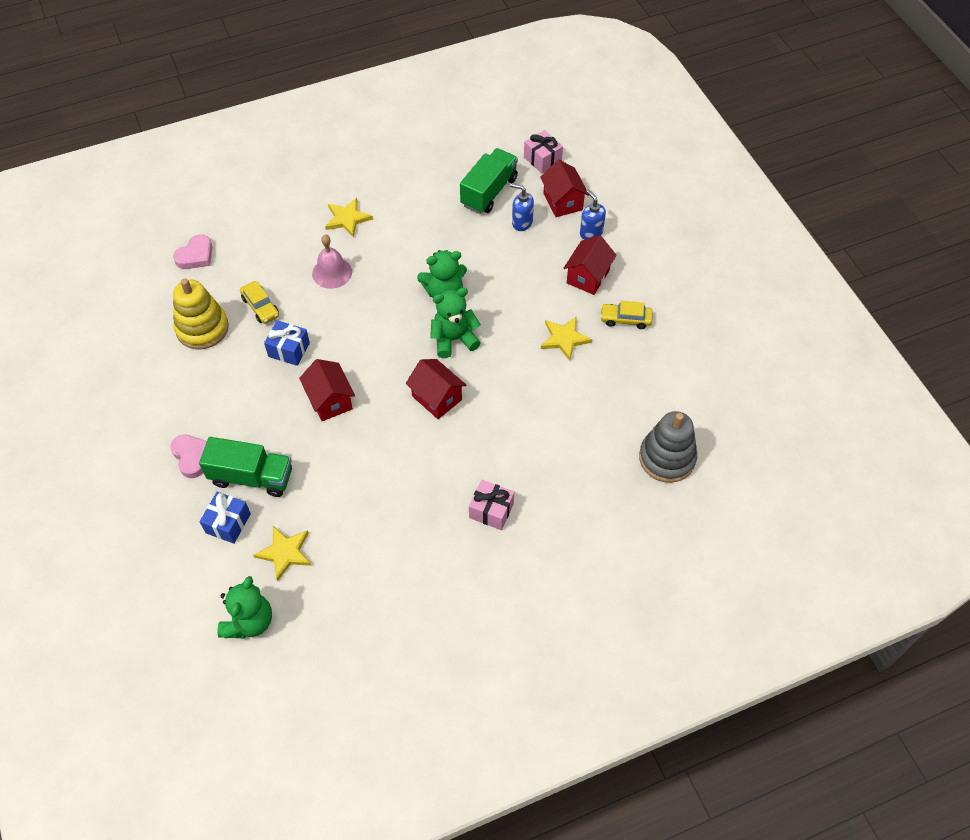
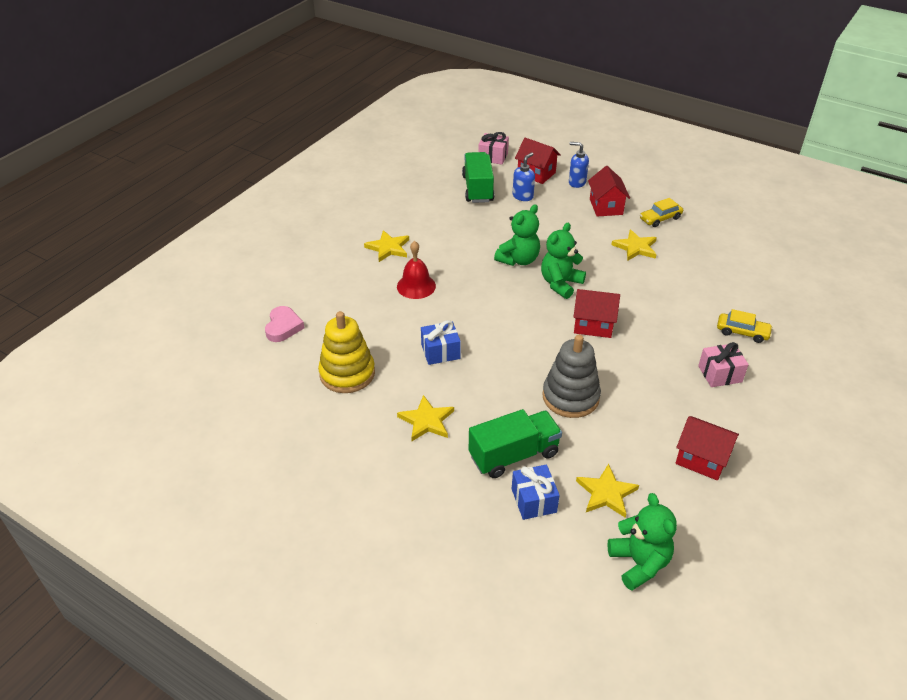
camera: 35 degrees left, 15 degrees down
pink heart [170,434,207,478] -> none
yellow car [240,281,279,324] -> yellow car moved to [717,309,773,343]
red house [299,359,355,421] -> red house moved to [676,416,739,481]
pink bell [312,235,352,289] -> red bell [397,241,436,299]
blue soap dispenser [510,183,534,231] -> blue soap dispenser turned 135 degrees clockwise [513,153,535,201]
grey stacking toy [639,411,697,483] -> grey stacking toy moved to [542,335,601,418]
none -> yellow star [397,395,454,441]

